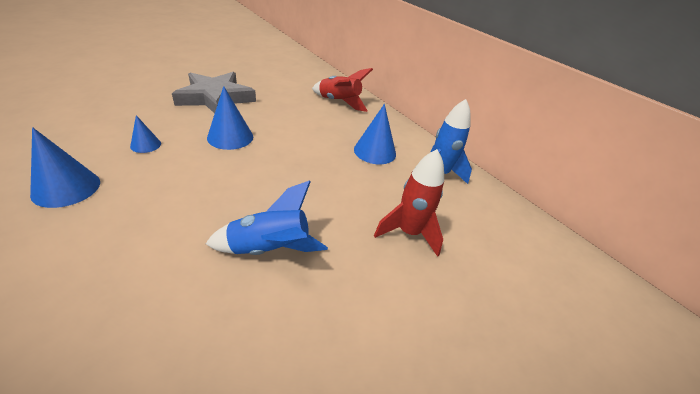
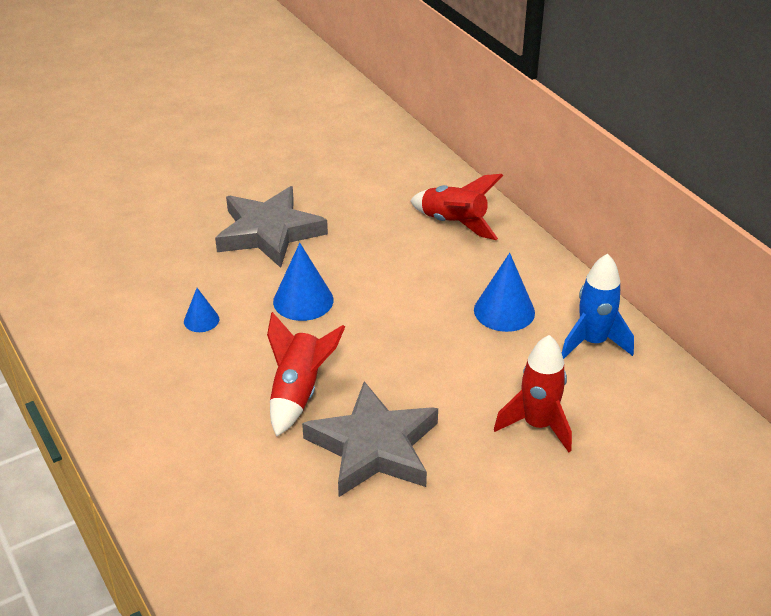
camera: 10 degrees right, 0 degrees up
blue cone [30,127,100,208] -> none
blue rocket [206,180,328,255] -> grey star [302,381,438,497]
none -> red rocket [267,312,345,437]

